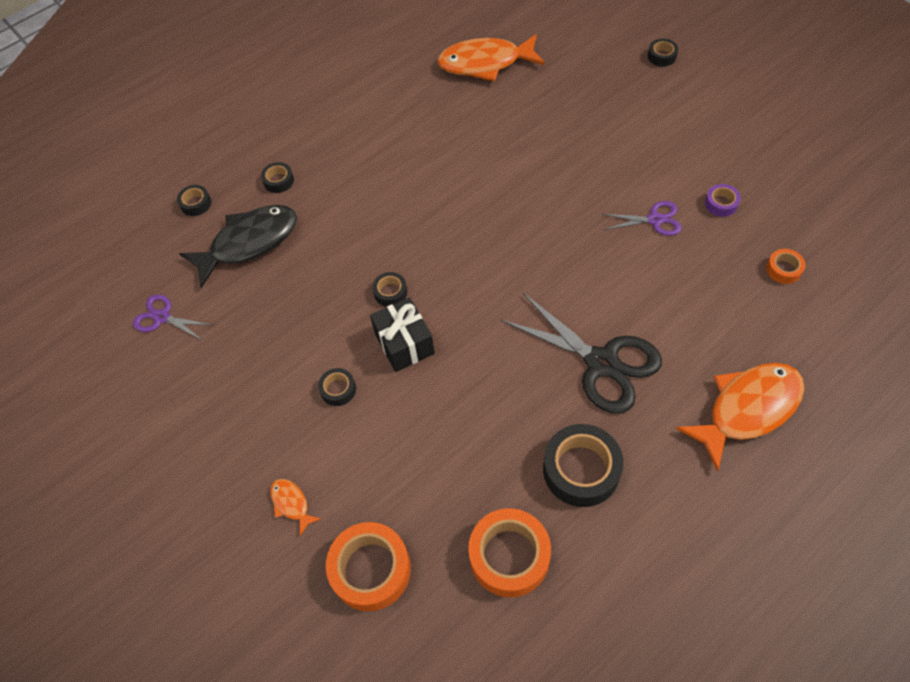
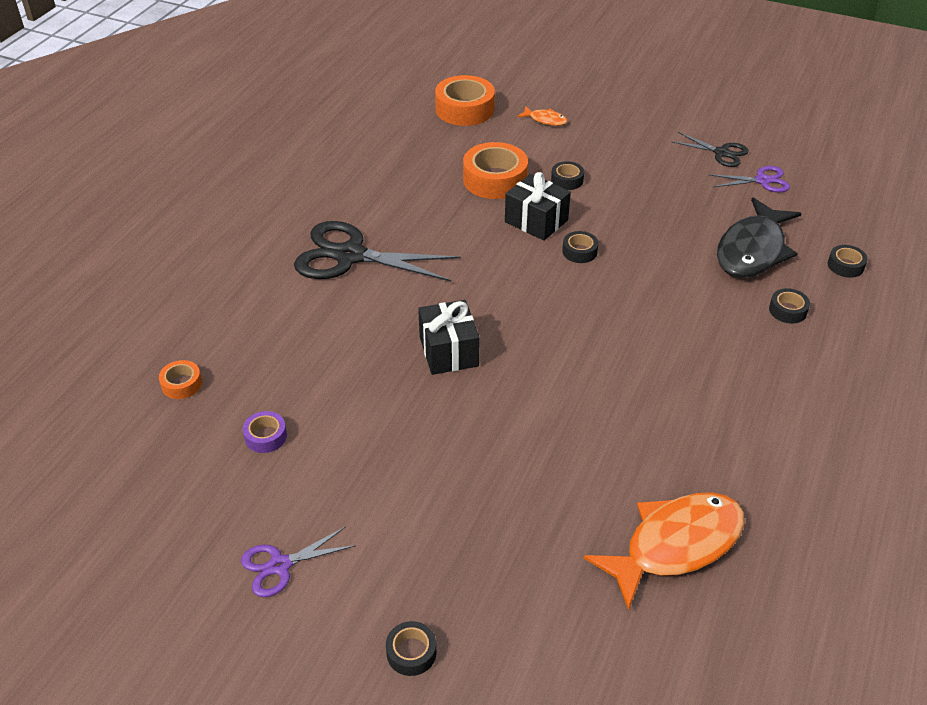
camera: 150 degrees right, 15 degrees down
orange tape [468,508,551,597] -> orange tape moved to [463,142,528,199]
black tape [543,424,623,507] -> none
purple scissors [601,201,682,236] -> purple scissors moved to [241,526,356,597]
orange fish [676,363,805,472] -> none
none -> black gift [418,300,480,375]
none -> black scissors [671,132,749,167]

